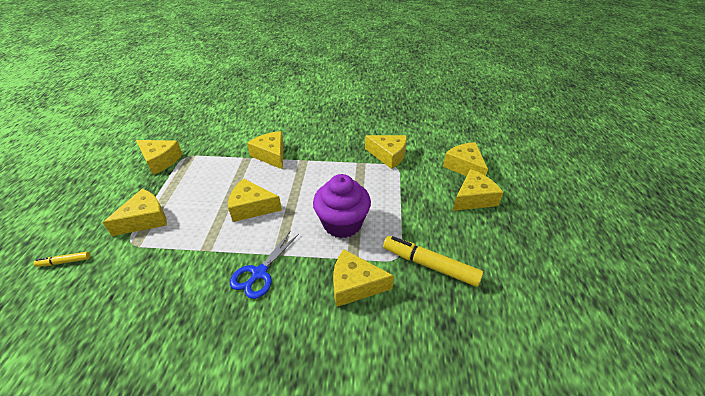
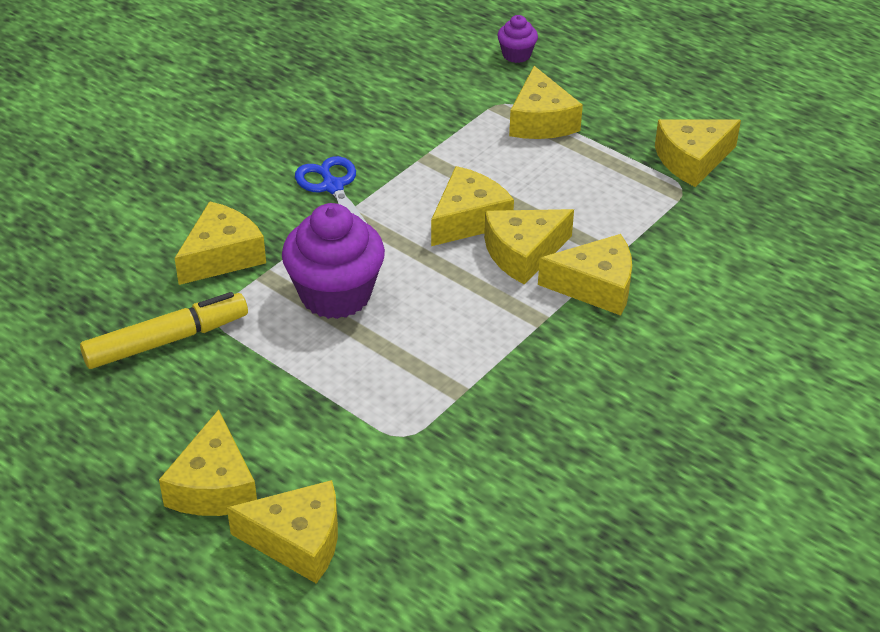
camera: 125 degrees right, 0 degrees up
yellow marker [34,252,90,267] -> purple cupcake [497,15,538,63]
yellow cheese [365,135,407,169] -> yellow cheese moved to [484,209,574,285]

